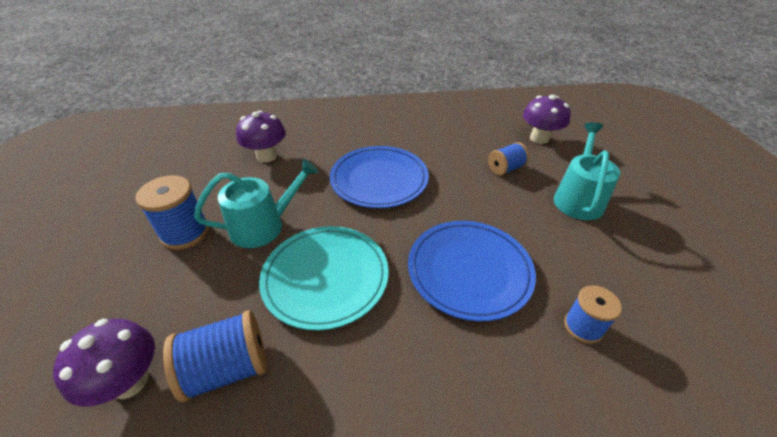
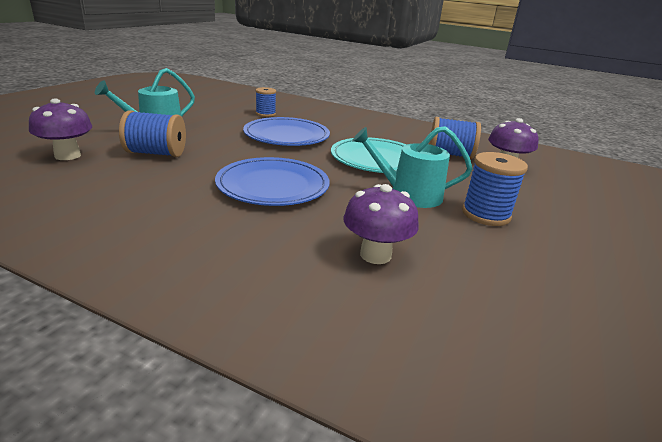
camera: 150 degrees left, 15 degrees down
blue spool [488,142,530,176] -> blue spool [119,110,186,157], size x1.53

